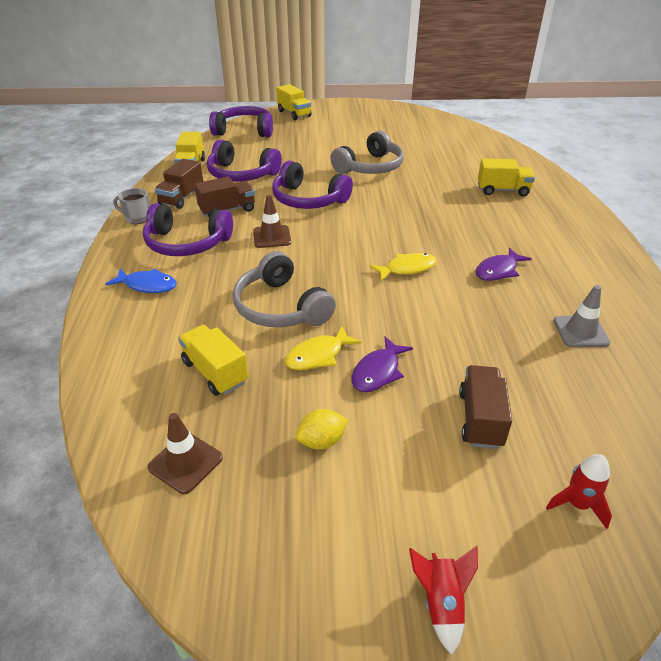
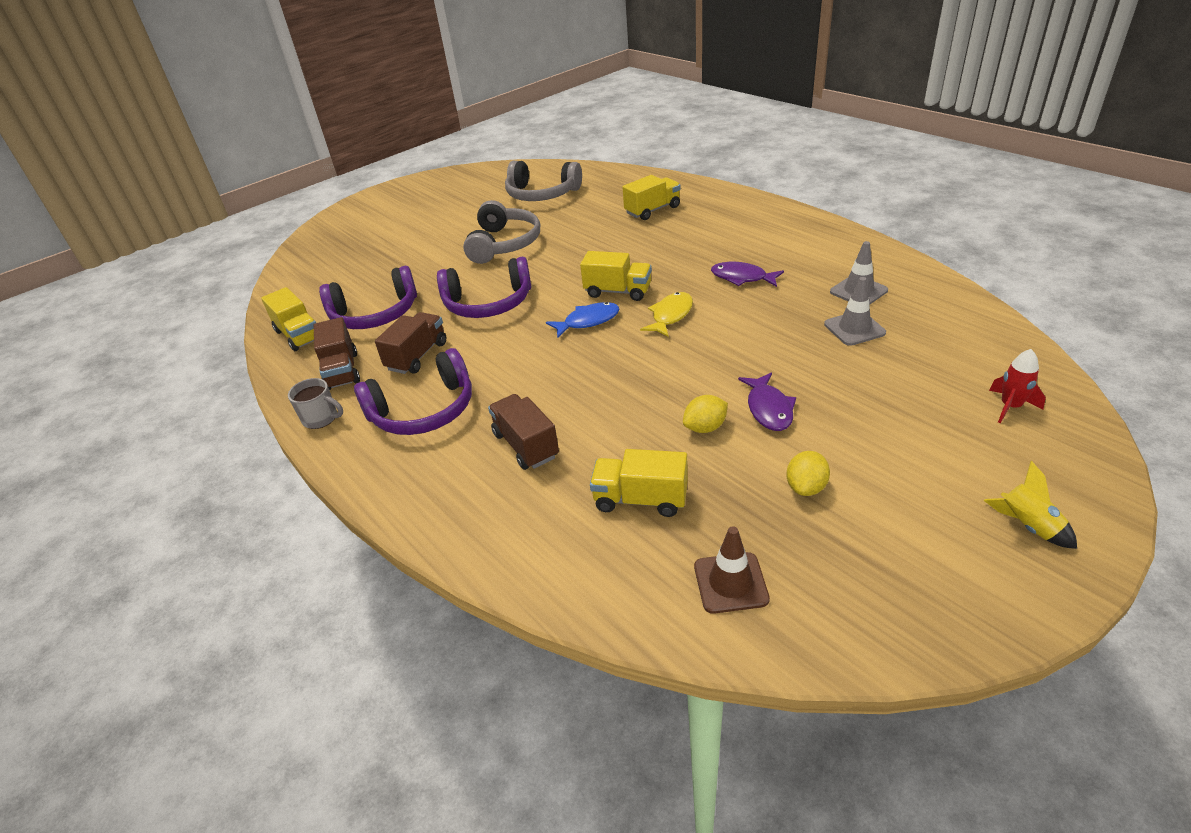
camera: 35 degrees left, 0 degrees up
blue fish [105,268,177,293] -> blue fish moved to [546,302,619,338]
grey mug [113,188,150,224] -> grey mug turned 135 degrees counterclockwise [288,378,343,429]
purple headphones [209,106,273,137] -> none
grey headphones [233,251,336,327] -> grey headphones moved to [505,161,582,201]
brown traffic cone [253,195,291,248] -> none
yellow truck [276,84,312,120] -> yellow truck moved to [580,251,652,301]
yellow fish [285,326,362,370] -> yellow lemon [683,395,728,433]
red rocket [409,546,478,655] -> yellow rocket [983,461,1077,549]
brown truck [459,365,512,449] -> brown truck moved to [488,394,559,470]
purple fish [475,248,532,281] -> purple fish turned 105 degrees clockwise [711,262,784,287]
none -> grey traffic cone [824,277,886,346]

